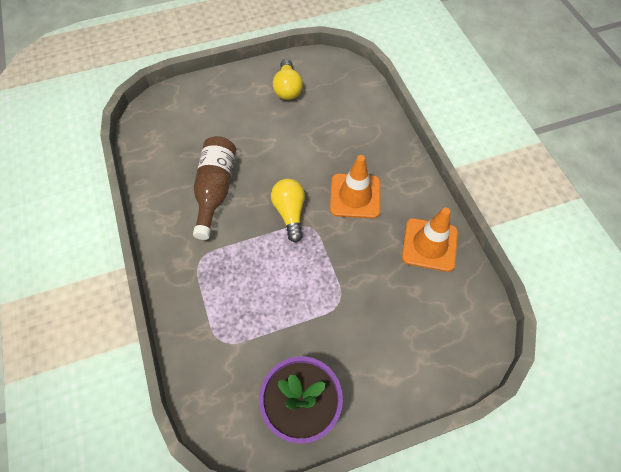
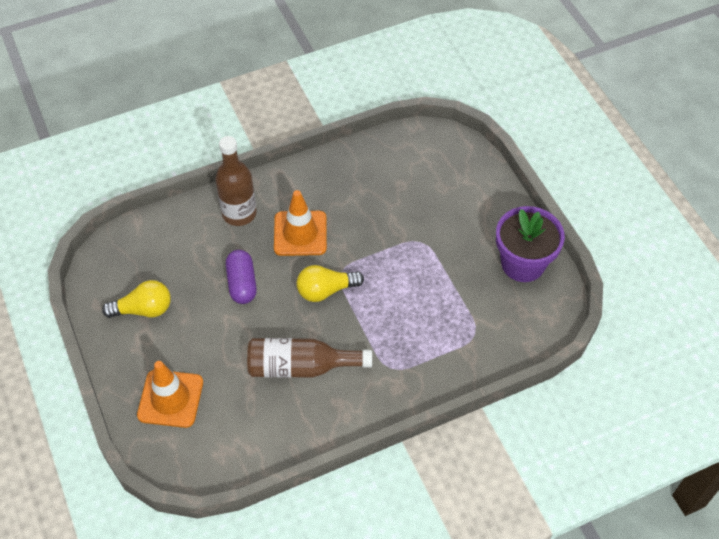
camera: 95 degrees left, 5 degrees down
orange traffic cone [402,208,458,272] -> orange traffic cone moved to [137,361,203,428]
none -> brown bottle [215,136,257,226]
none -> purple capsule [226,250,257,304]

